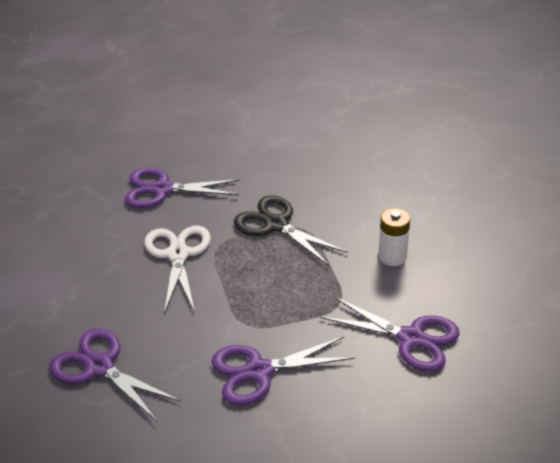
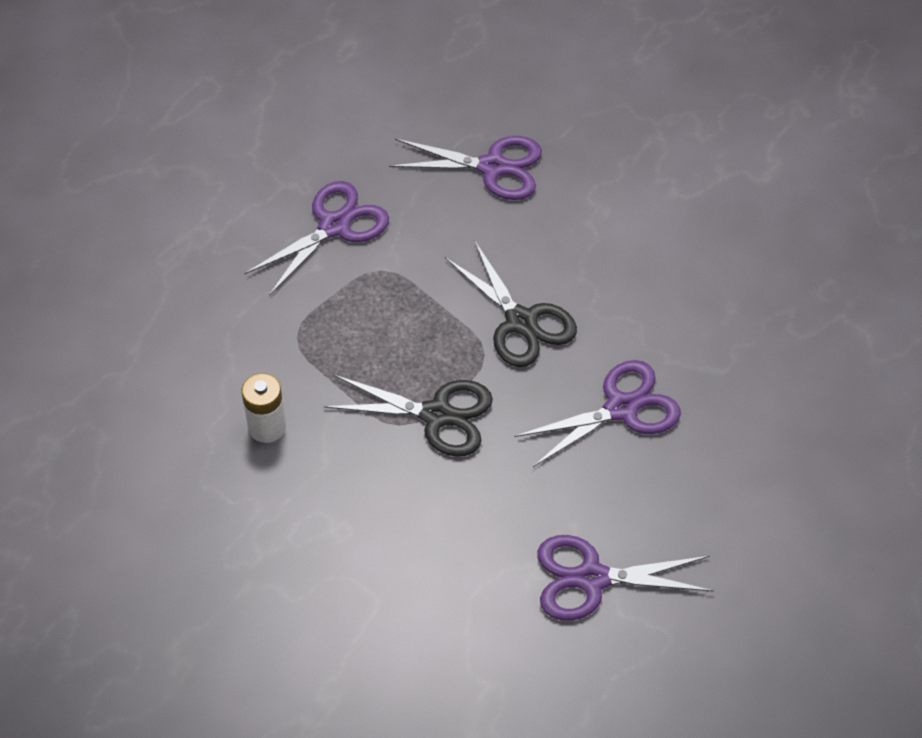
camera: 150 degrees right, 15 degrees up
white scissors [144,226,211,313] -> black scissors [445,240,577,367]
purple scissors [321,297,460,372] -> purple scissors moved to [537,535,714,621]

